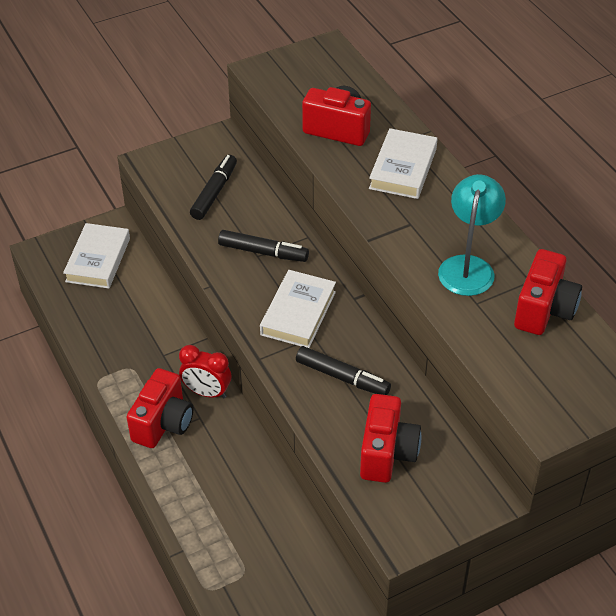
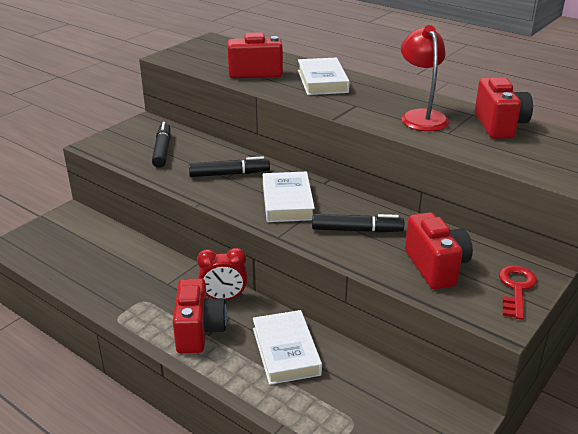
camera: 25 degrees left, 15 degrees down
white book [63,223,130,288] -> white book moved to [253,310,322,385]
turquoise lamp [438,174,506,296] -> red lamp [401,25,449,131]
none -> red key [499,265,537,320]

